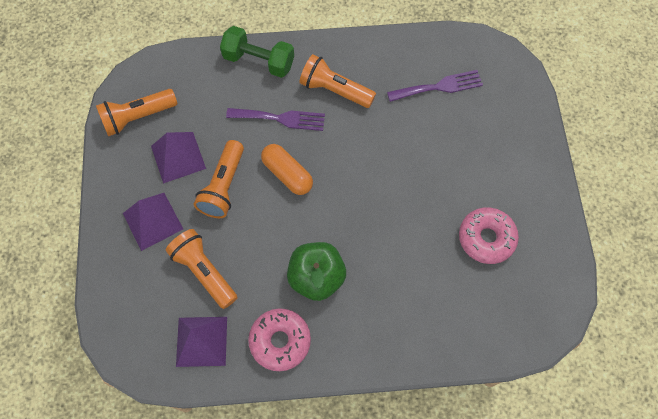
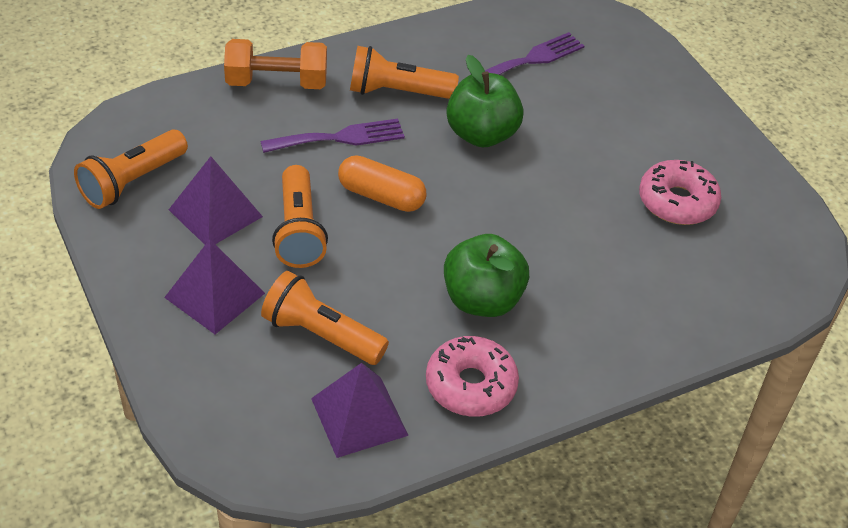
camera: 25 degrees left, 20 degrees down
green dumbbell [220,26,294,78] -> orange dumbbell [224,39,327,89]
none -> green apple [446,55,524,147]

